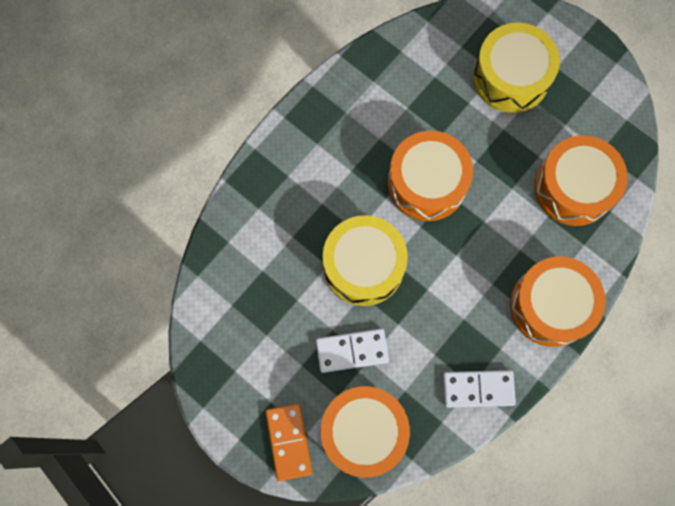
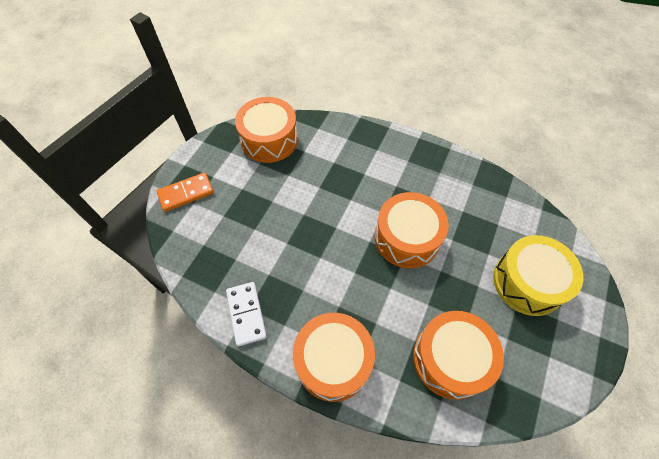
camera: 75 degrees right, 15 degrees down
white domino [316,328,389,373] -> none
orange drum [321,386,410,478] -> orange drum moved to [235,97,298,163]
yellow drum [323,215,408,306] -> none

